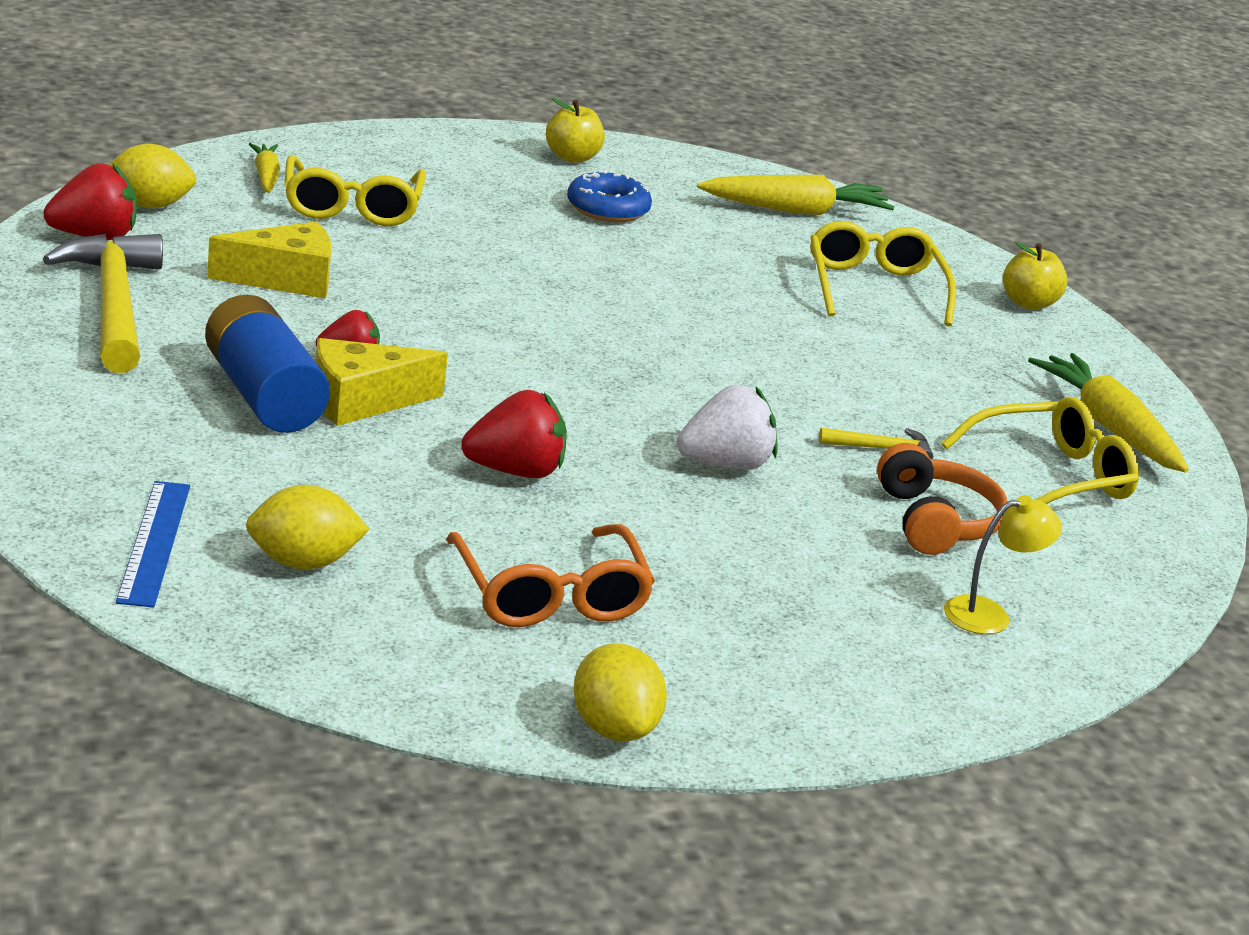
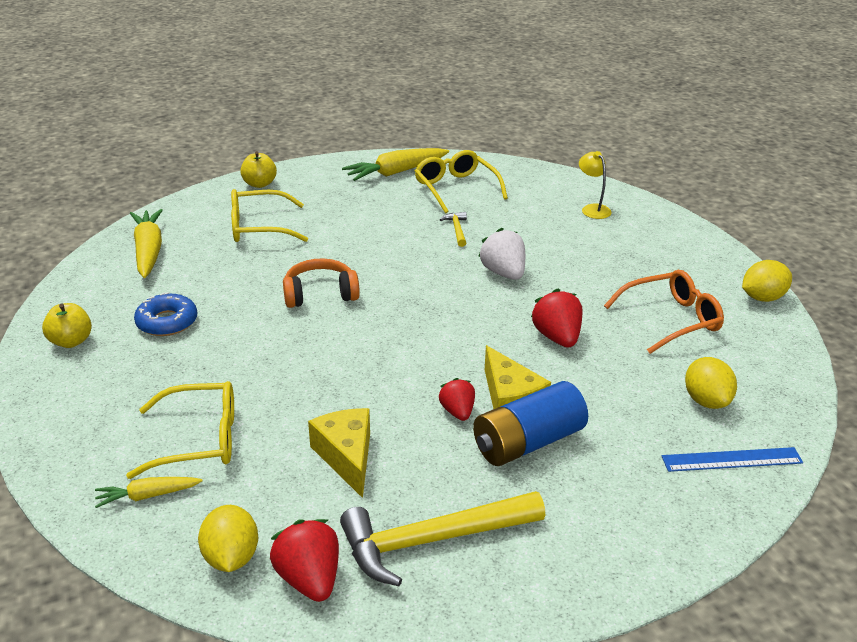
camera: 90 degrees left, 5 degrees up
orange headphones [877,443,1008,555] -> orange headphones moved to [283,258,360,308]

